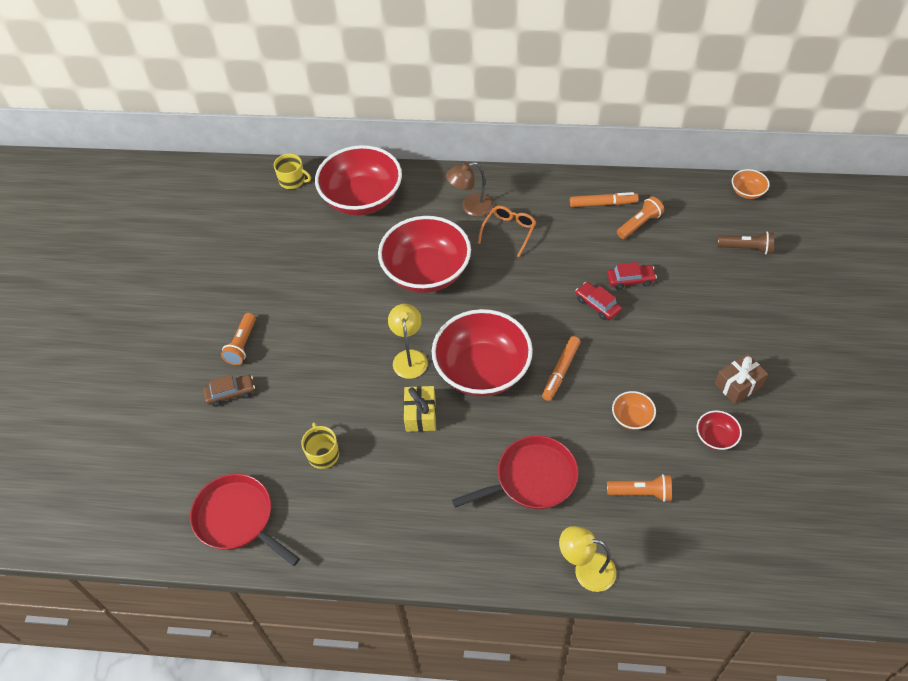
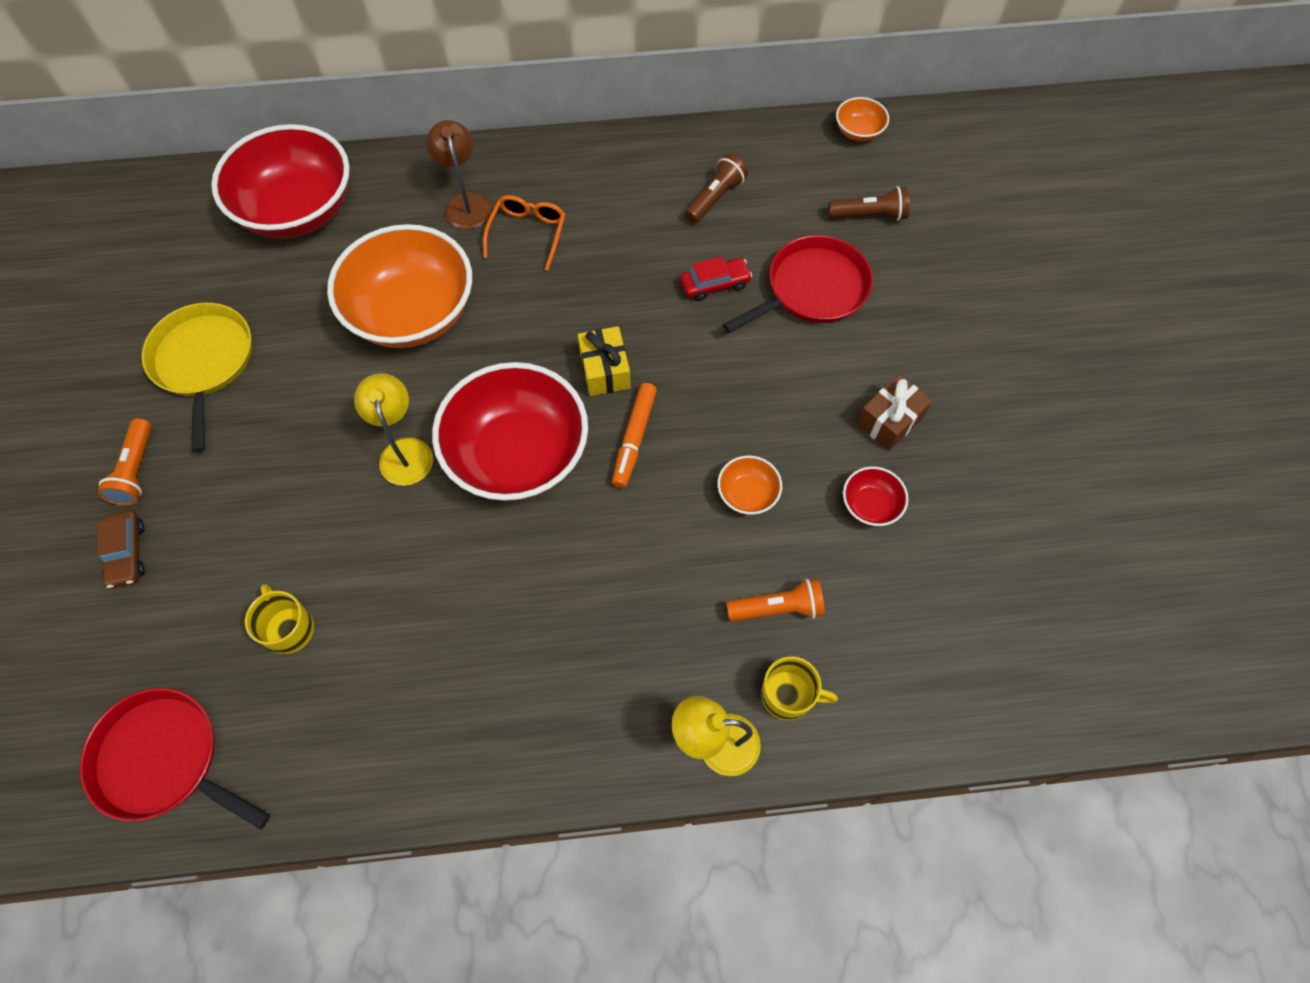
camera: 15 degrees left, 10 degrees up
brown car [203,375,255,407] -> brown car turned 105 degrees clockwise [97,511,145,588]
yellow mug [274,154,311,189] -> yellow mug moved to [761,656,838,721]
red bowl [378,216,471,293] -> orange bowl [327,224,472,348]
yellow gift [404,386,436,432] -> yellow gift moved to [578,326,631,396]
brown lamp [446,162,493,217] -> brown lamp turned 105 degrees clockwise [426,120,492,229]
red pan [452,436,578,509] -> red pan moved to [723,235,873,333]
orange marker [570,192,639,207] -> none
red car [576,282,621,320] -> none
orange flashlight [617,196,664,239] -> brown flashlight [685,154,748,223]
none -> yellow pan [142,303,252,452]

